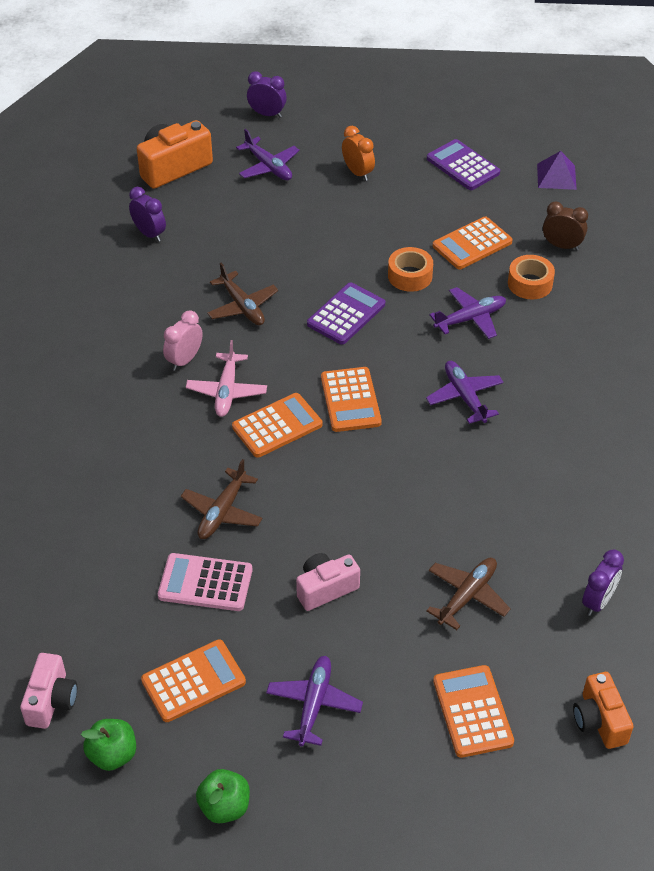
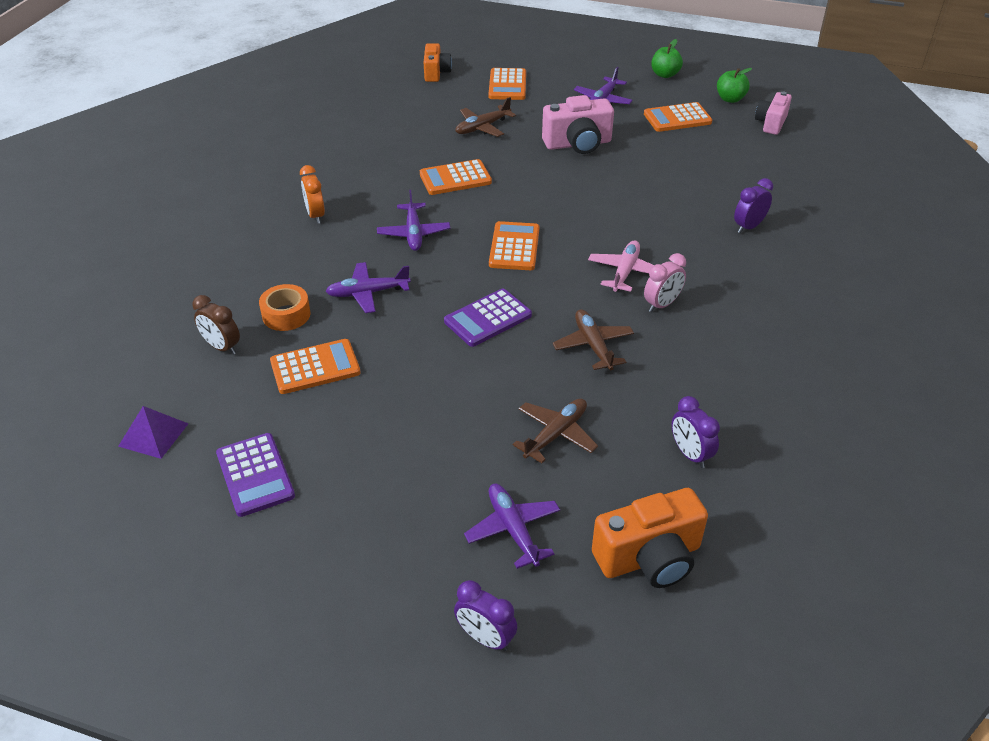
camera: 165 degrees left, 5 degrees down
pink calculator [158,553,252,611] -> none
brown plane [181,459,263,539] -> brown plane moved to [513,399,598,463]
orange calculator [232,393,322,458] -> orange calculator moved to [420,159,492,195]
pink camera [296,553,360,611] -> pink camera [542,95,614,154], size x1.53
orange clock [342,126,375,181] -> orange clock moved to [300,165,325,224]
orange tape [388,247,433,292] -> none
purple clock [582,550,624,616] -> purple clock moved to [734,178,773,233]

